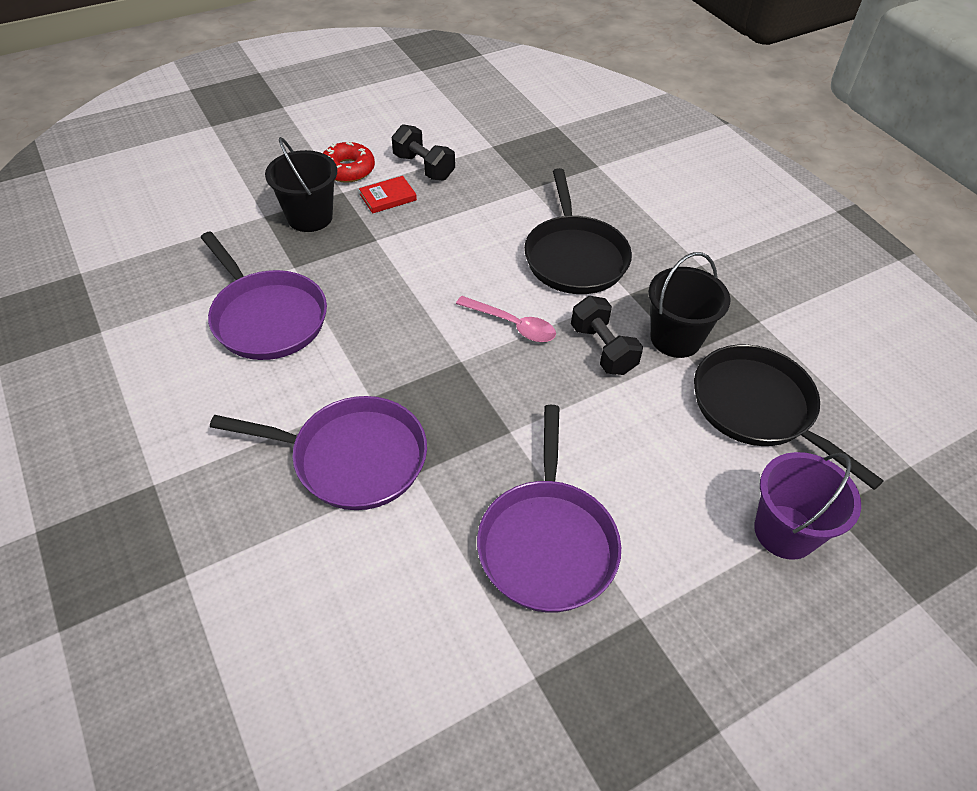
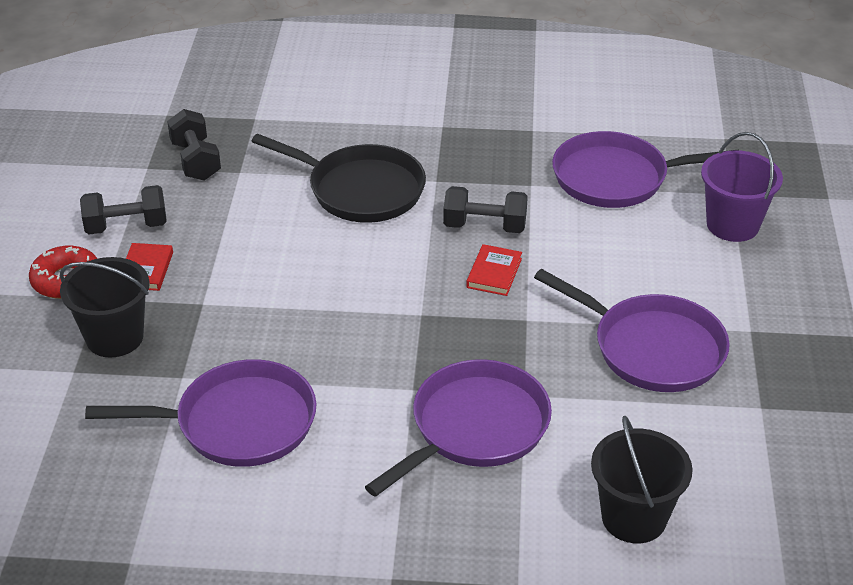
camera: 55 degrees left, 10 degrees down
pink spoon [456,296,556,342] -> none
black bucket [649,252,730,358] -> black bucket moved to [591,416,693,543]
black pan [694,344,884,490] -> purple pan [552,131,740,208]
none -> black dumbbell [167,109,221,181]
none -> red book [466,244,522,296]

